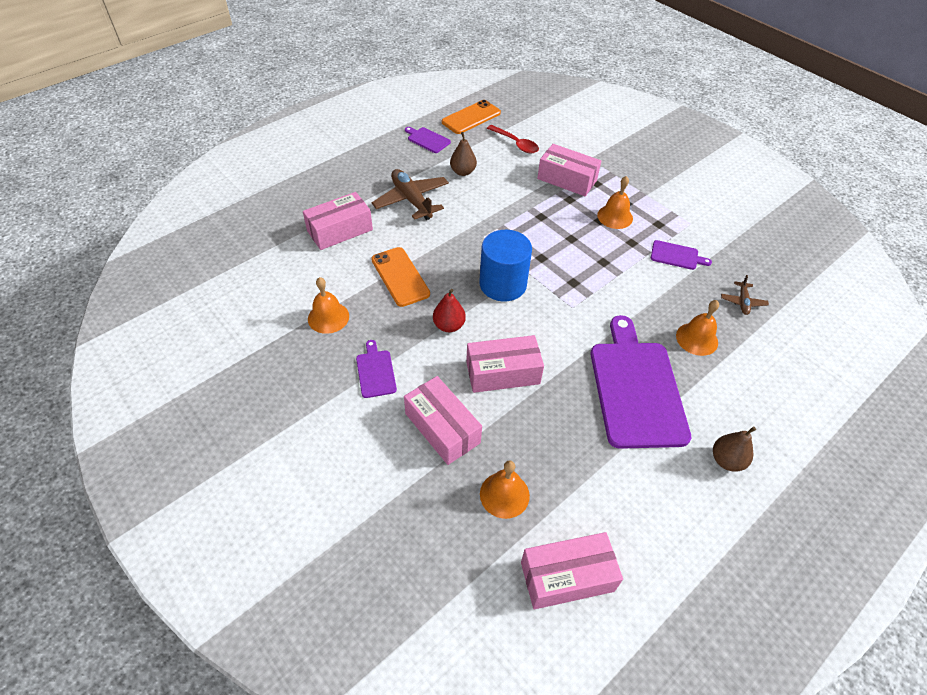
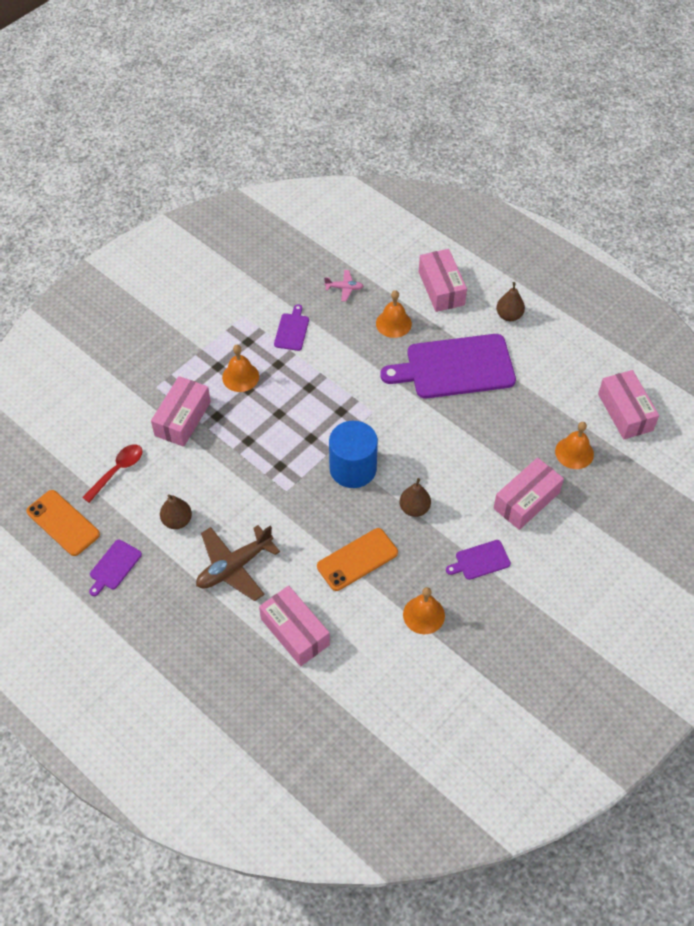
camera: 95 degrees left, 5 degrees up
red pear [433,289,466,332] -> brown pear [400,478,431,517]
pink box [466,335,544,393] -> pink box moved to [419,249,467,312]
brown plane [721,275,769,315] -> pink plane [324,270,363,302]

